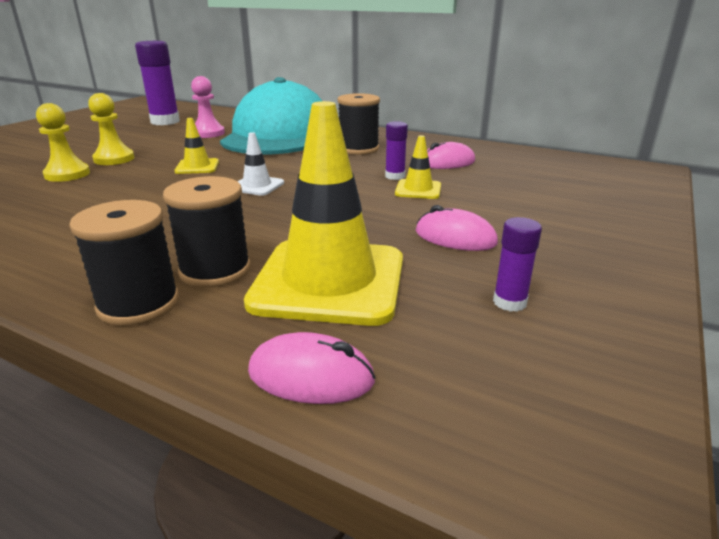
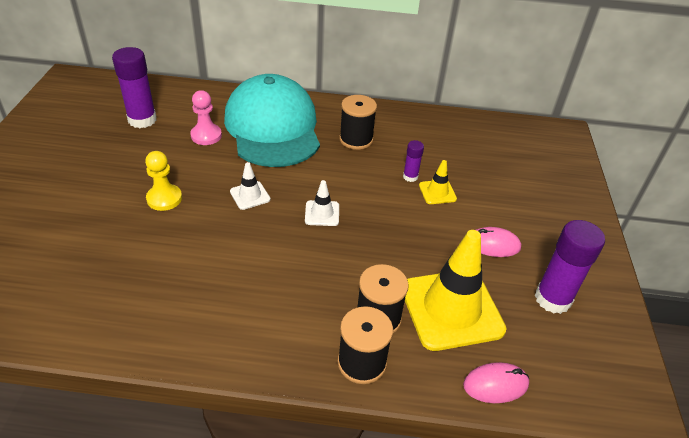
camera: 25 degrees left, 15 degrees up
yellow pawn [36,103,90,182] -> none
yellow traffic cone [174,118,219,174] -> white traffic cone [230,162,270,210]
pink mouse [427,142,475,169] -> none
purple glue stick [493,217,542,312] -> purple glue stick [535,220,605,314], size x1.95

